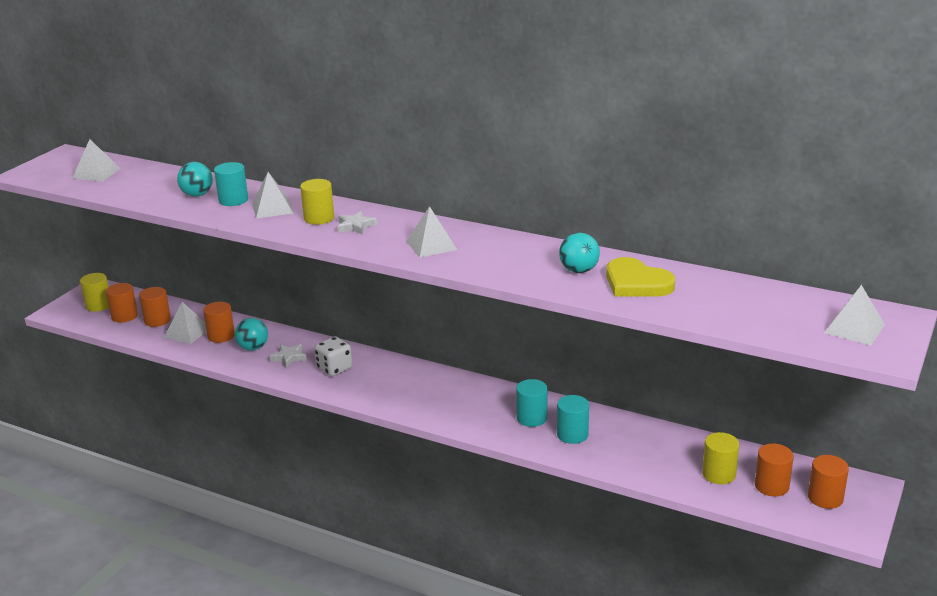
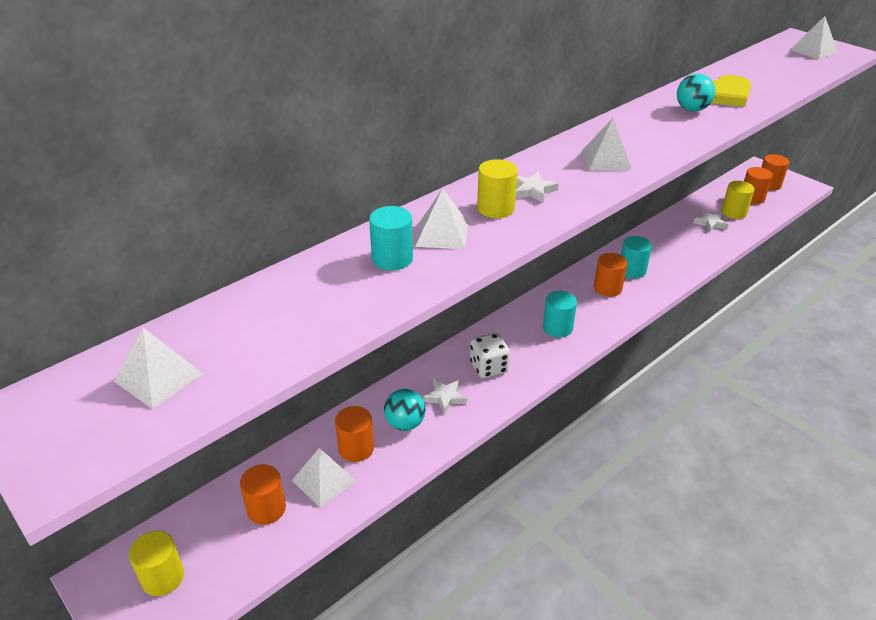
camera: 70 degrees left, 10 degrees up
orange cylinder [106,283,138,323] -> orange cylinder moved to [594,253,627,297]
turquoise ball [177,162,213,197] -> none
turquoise cylinder [557,395,589,444] -> turquoise cylinder moved to [543,291,577,338]
none -> white star [693,210,729,232]

